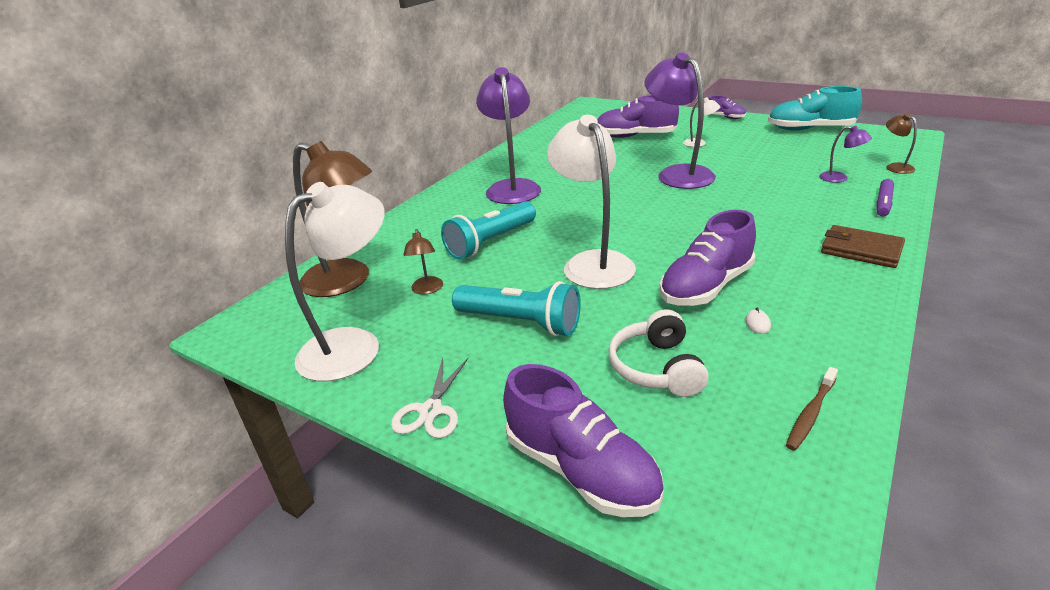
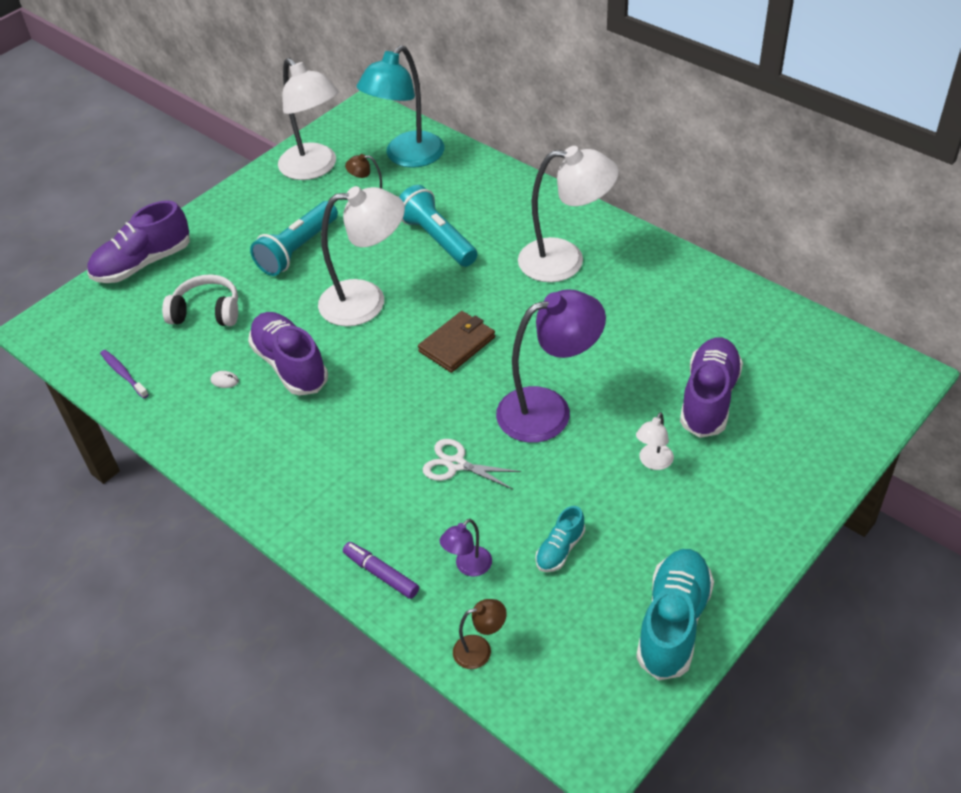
camera: 100 degrees right, 15 degrees up
brown lamp [293,141,372,297] -> turquoise lamp [357,45,445,168]
white scissors [391,357,468,438] -> white scissors moved to [423,439,521,489]
purple lamp [476,67,541,204] -> white lamp [518,146,619,282]
purple shoe [709,96,746,119] -> none
brown toothbrush [786,367,838,451] -> purple toothbrush [100,350,149,398]
brown wallet [821,225,905,268] -> brown wallet moved to [418,311,495,373]
none -> turquoise shoe [535,506,585,572]

